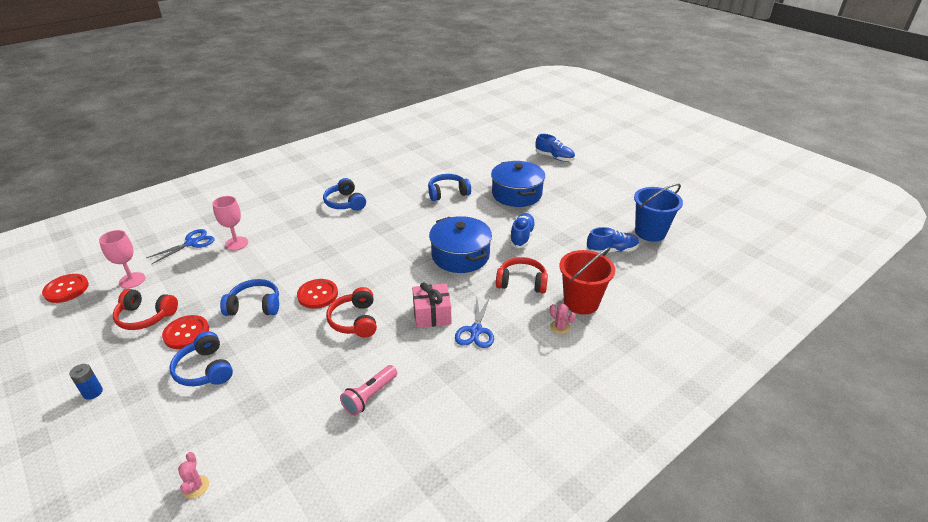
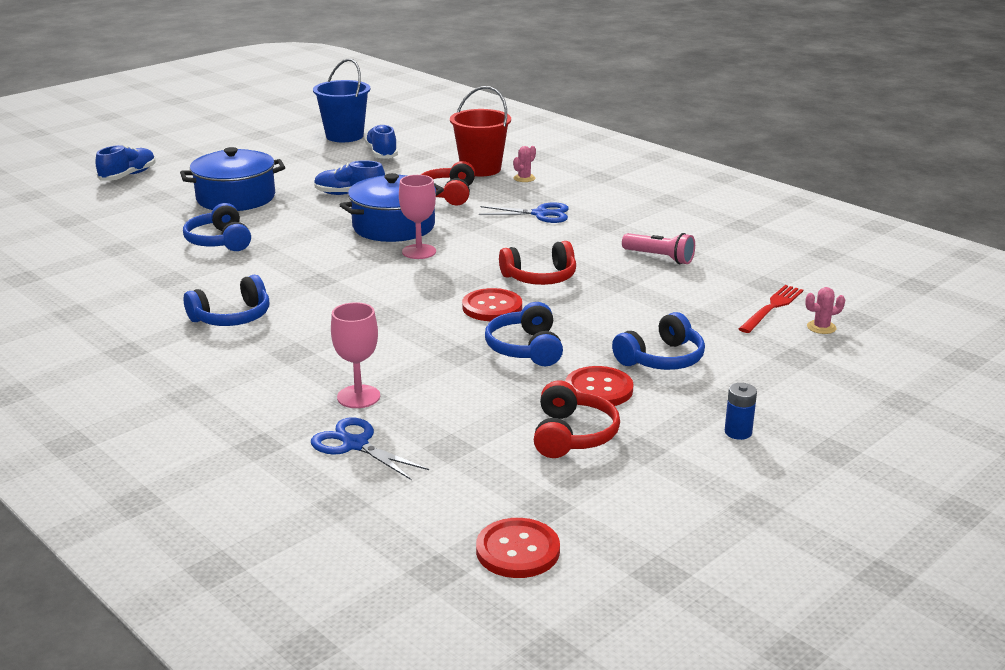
camera: 95 degrees left, 10 degrees down
pink goblet [99,230,145,289] -> pink goblet moved to [399,175,436,259]
pink gift [412,282,452,328] -> none
none -> red fork [739,285,803,333]

